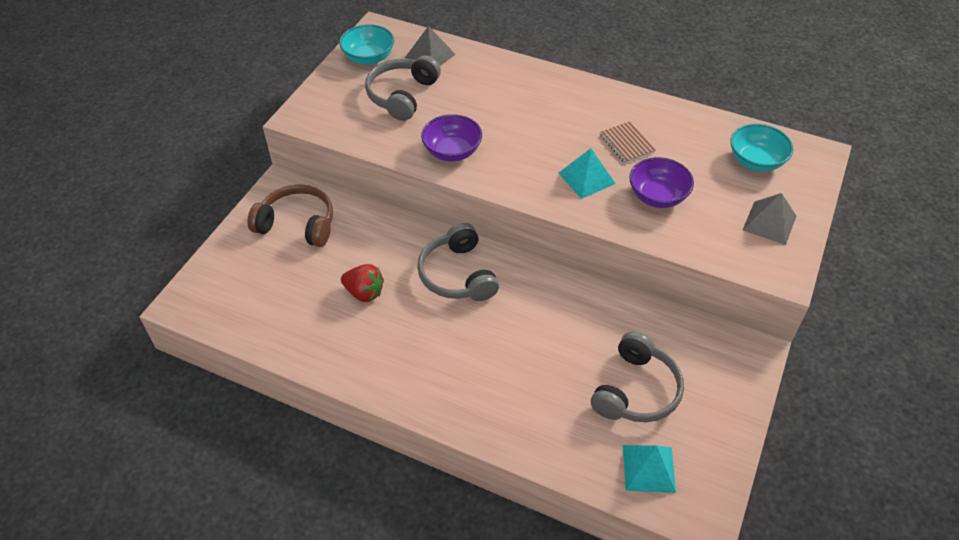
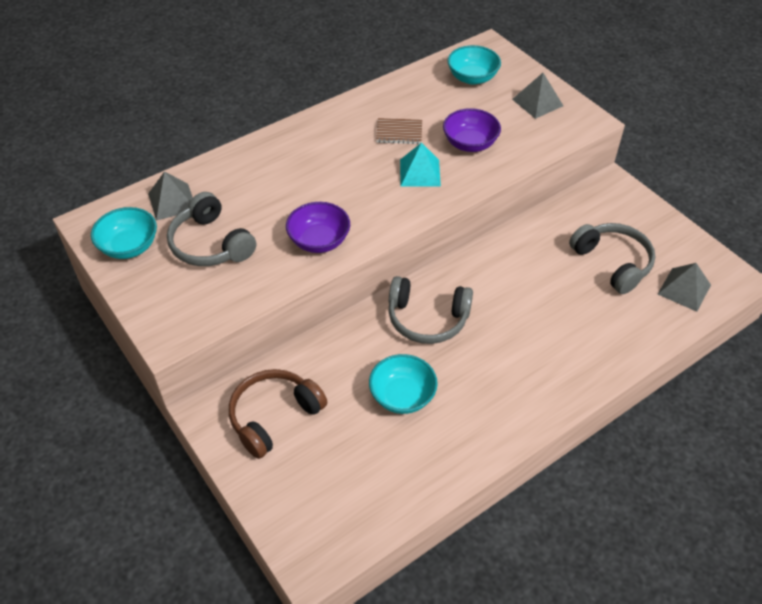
camera: 60 degrees left, 0 degrees up
red strawberry [341,264,384,302] -> turquoise bowl [369,354,438,414]
turquoise pyramid [623,445,676,493] -> grey pyramid [658,263,711,312]

